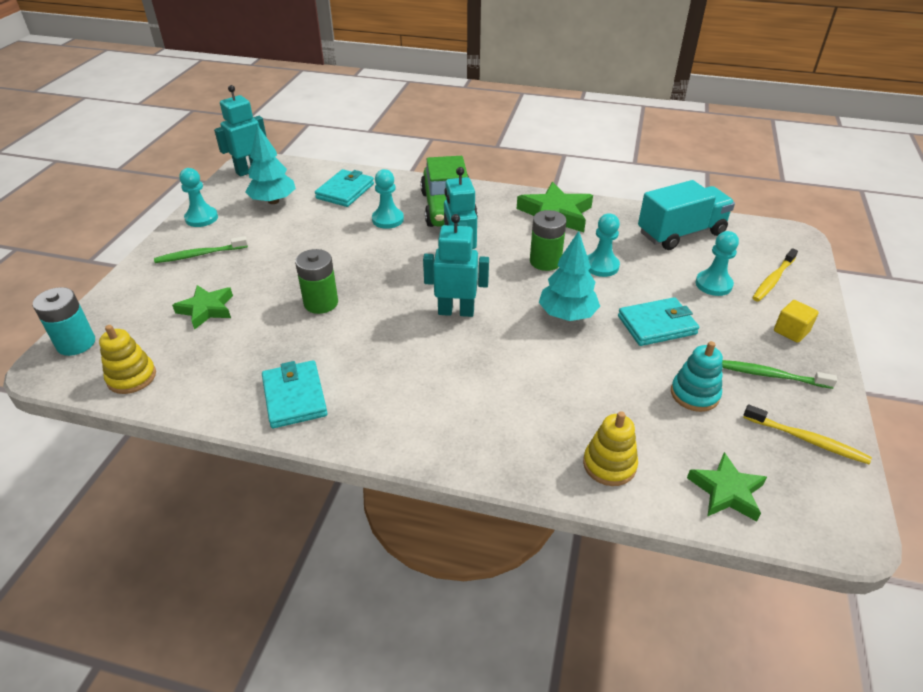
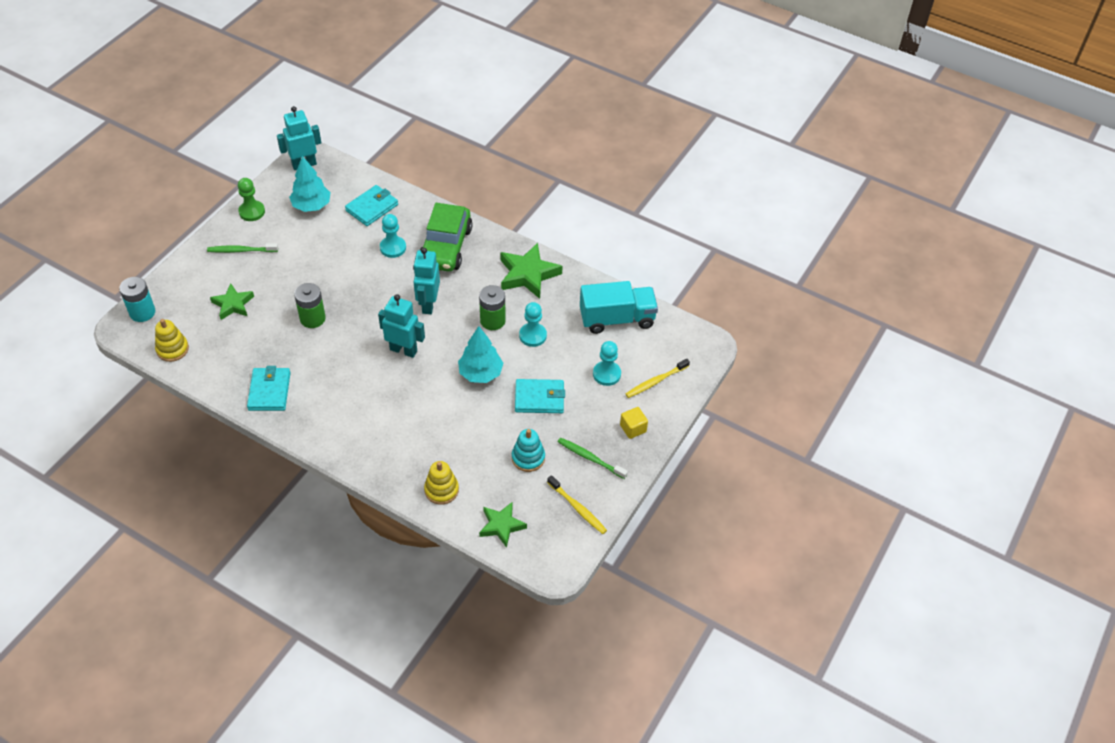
camera: 15 degrees right, 10 degrees up
turquoise pawn [179,168,218,227] -> green pawn [238,178,265,221]

